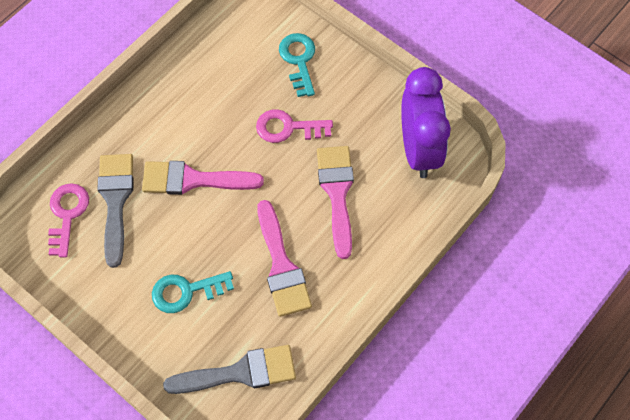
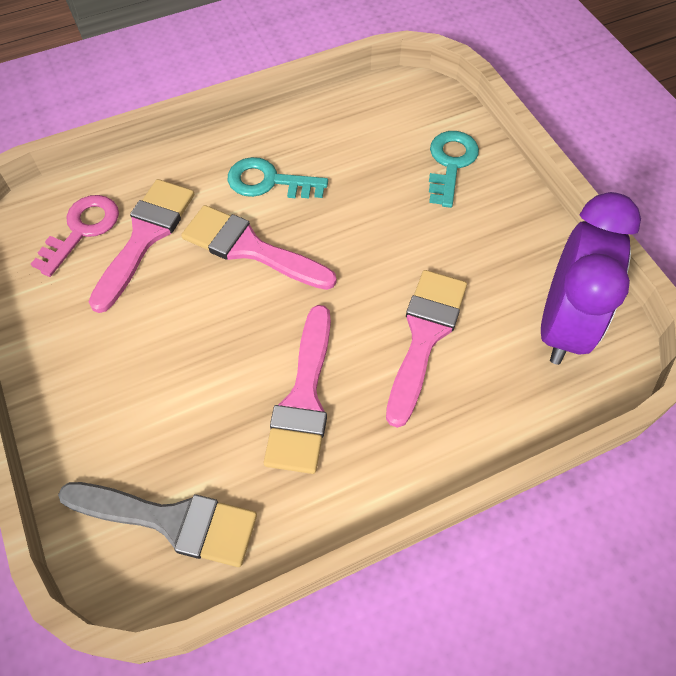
camera: 25 degrees right, 5 degrees down
grey brush [98,154,134,268] -> pink brush [89,179,194,313]
turquoise key [152,271,234,313] -> turquoise key moved to [228,157,328,198]
pink key [256,109,333,143] -> none

